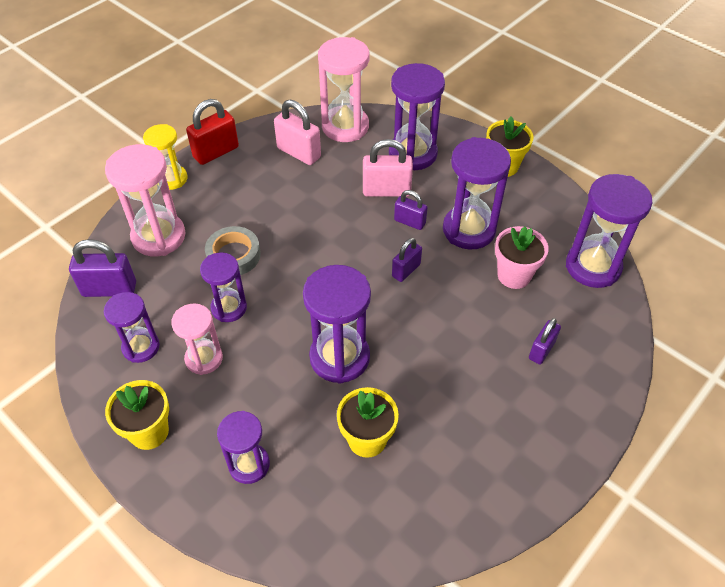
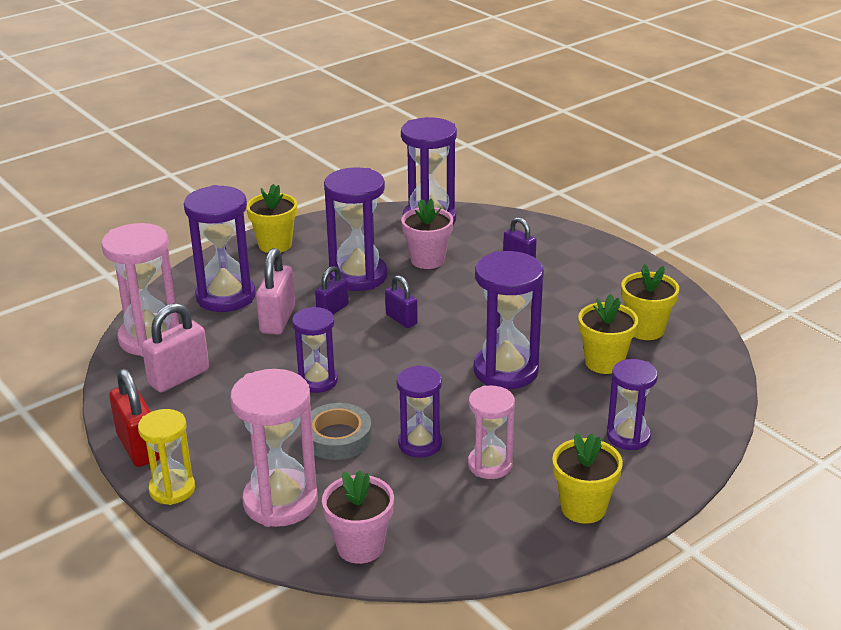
camera: 80 degrees left, 20 degrees down
purple padlock [69,239,136,297] -> pink flower pot [322,470,394,564]
purple hourglass [104,292,160,363] -> purple hourglass moved to [292,307,338,393]
none -> yellow flower pot [621,264,679,340]

